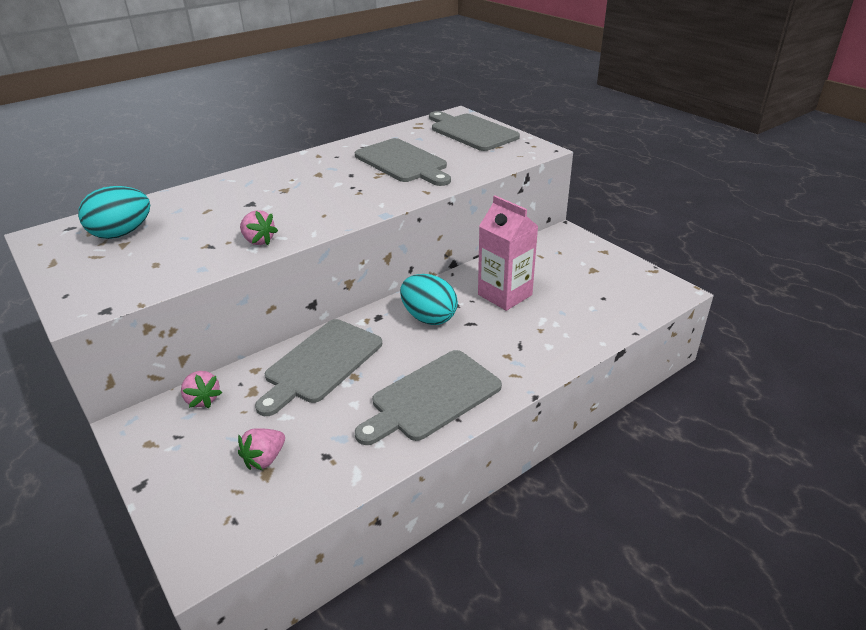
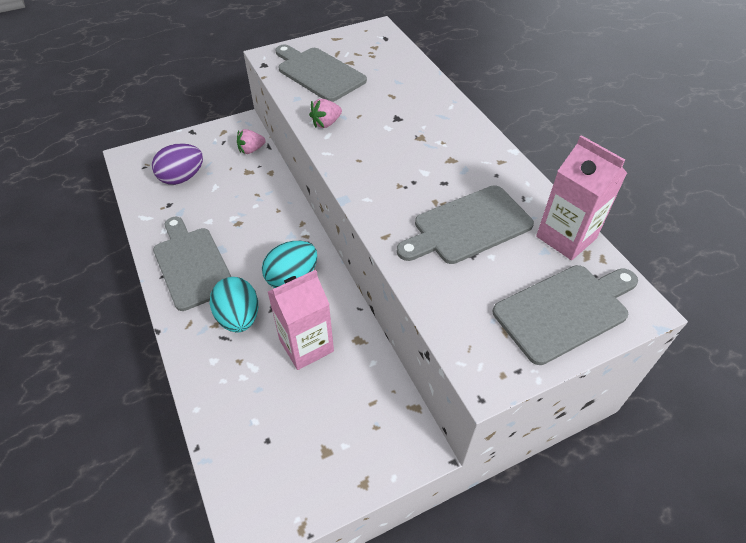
camera: 100 degrees right, 15 degrees up
turquoise egg [78,186,150,239] -> turquoise egg moved to [210,277,258,332]
pink strawberry [238,428,285,470] -> purple egg [152,143,203,185]
grey cutting board [255,319,382,416] -> grey cutting board moved to [275,44,367,102]
none -> pink carton [536,135,627,260]

